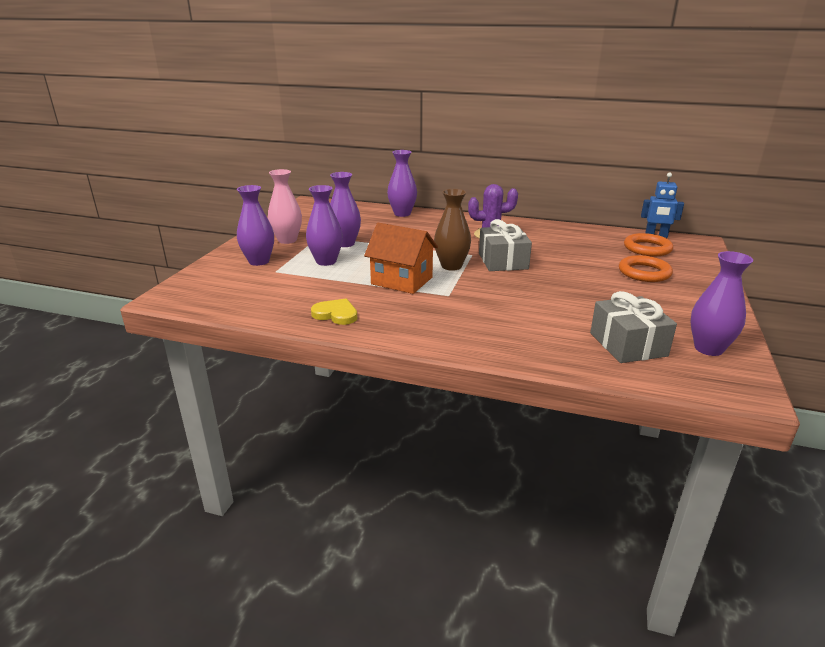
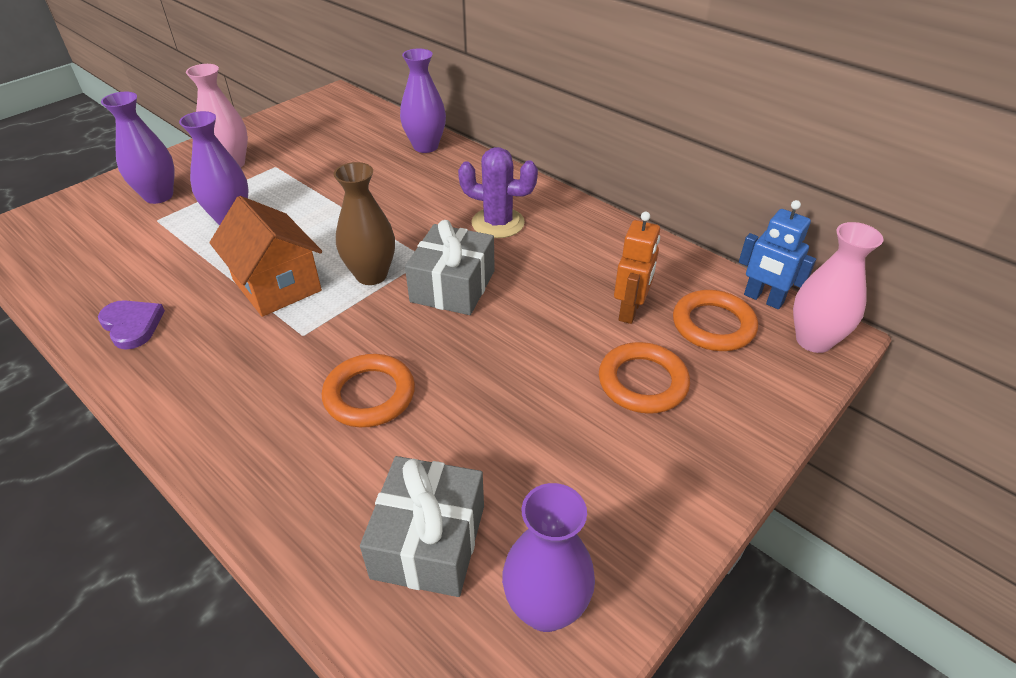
camera: 25 degrees right, 15 degrees up
yellow heart [311,299,357,325] -> purple heart [98,300,165,350]
purple vase [330,172,361,247] -> none
none -> orange ring [322,354,415,427]
none -> orange robot [614,212,660,324]
none -> pink vase [793,222,883,353]

